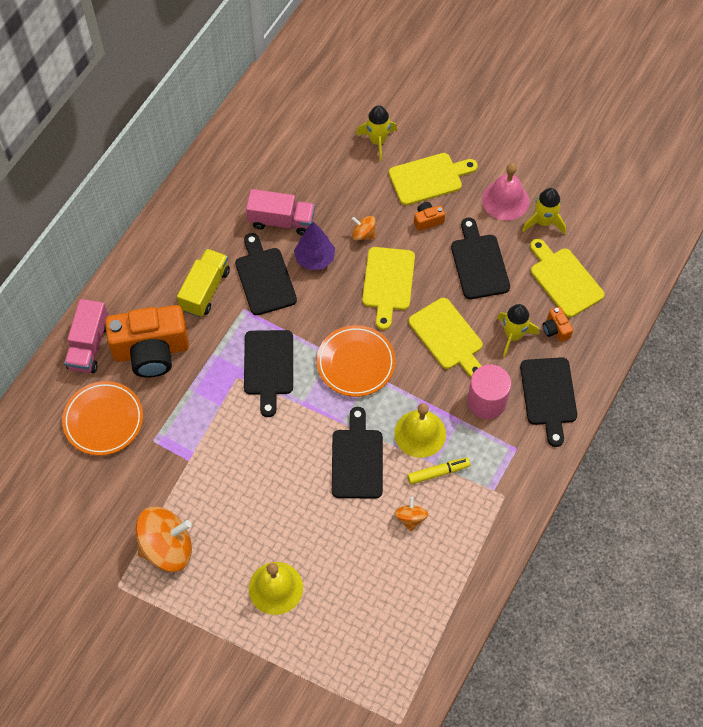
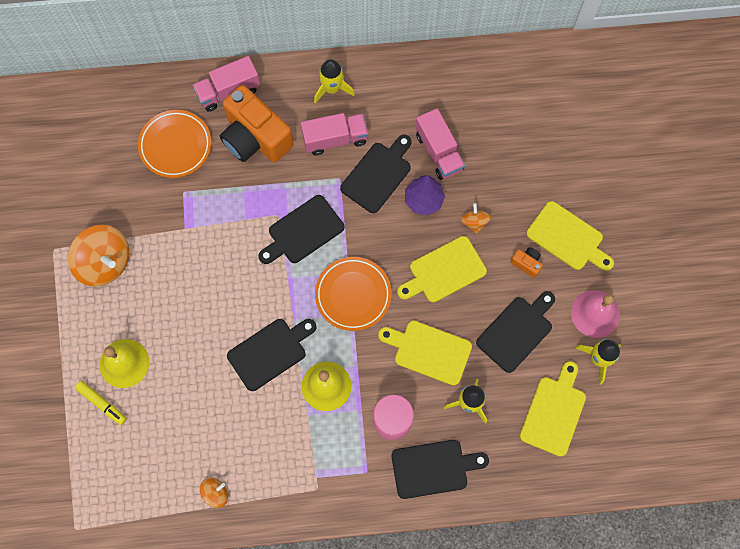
camera: 55 degrees right, 10 degrees up
yellow truck [177,249,230,317] -> pink truck [301,113,368,155]
yellow rocket [356,105,397,161] -> yellow rocket moved to [314,59,355,104]
orange spinning top [394,497,428,531] -> orange spinning top moved to [200,478,228,508]
yellow marker [407,458,470,485] -> yellow marker moved to [75,381,127,425]
yellow cutting board [409,298,483,377] -> yellow cutting board turned 90 degrees clockwise [378,321,472,386]
black cutting board [520,357,577,447] -> black cutting board turned 150 degrees counterclockwise [391,440,489,499]
orange camera [543,306,573,342] -> none

